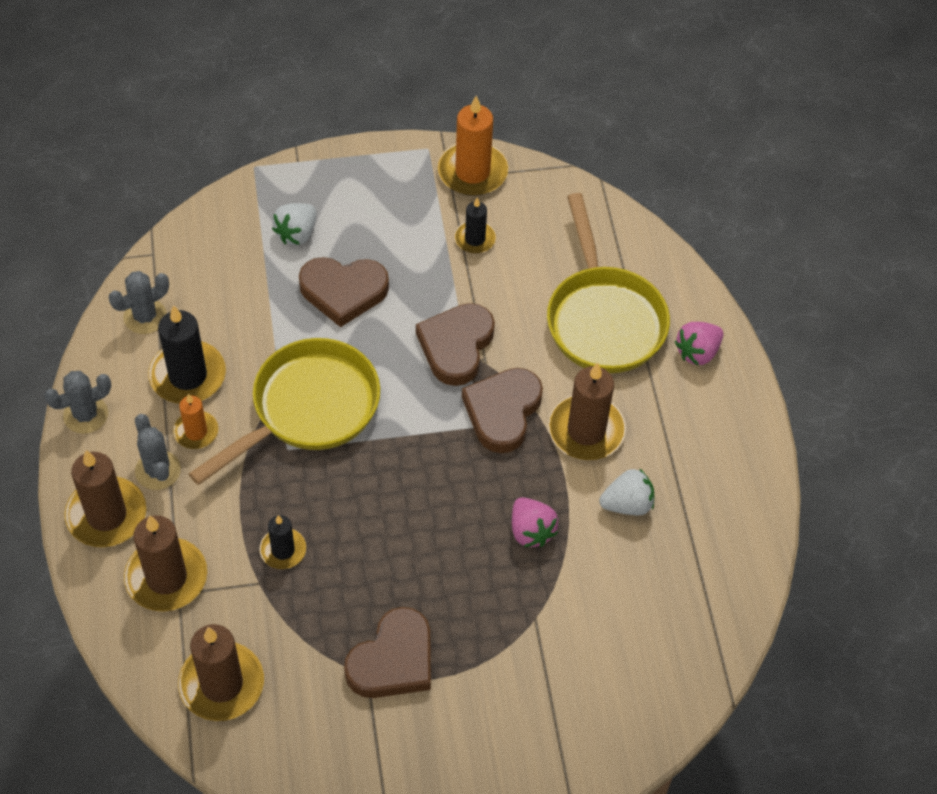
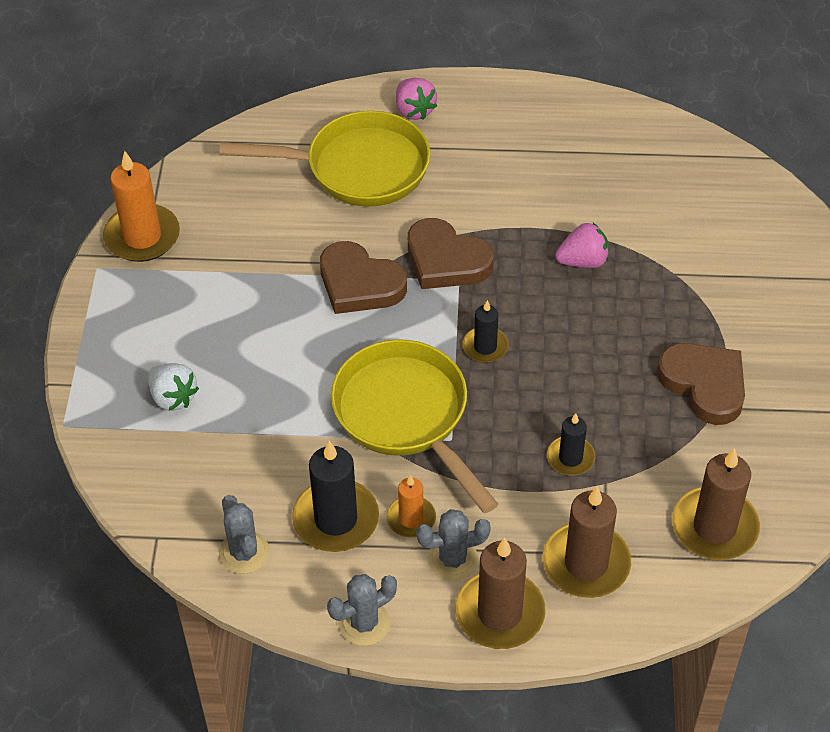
camera: 75 degrees left, 5 degrees down
grey cactus [44,371,111,434] -> grey cactus turned 75 degrees clockwise [327,574,397,646]
brown heart [299,257,389,327] -> none
black candle [455,198,496,253] -> black candle moved to [463,300,509,363]
brown candle [548,363,626,460] -> none
white strawberry [599,468,654,515] -> none

